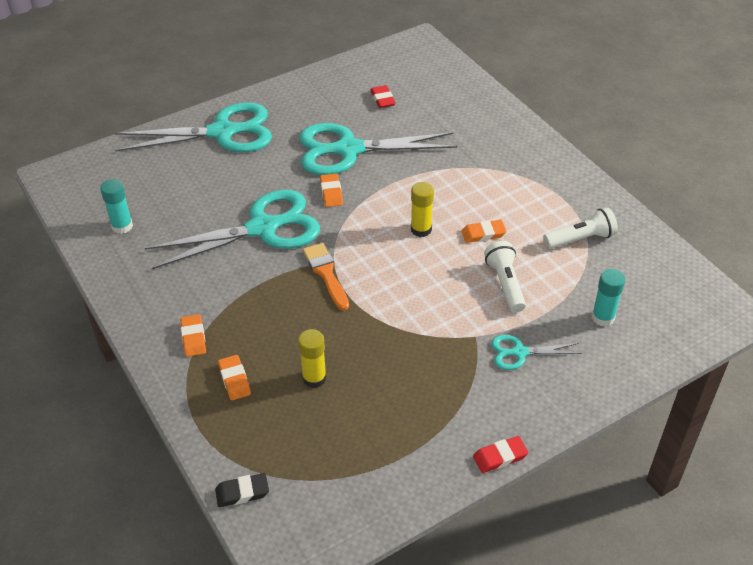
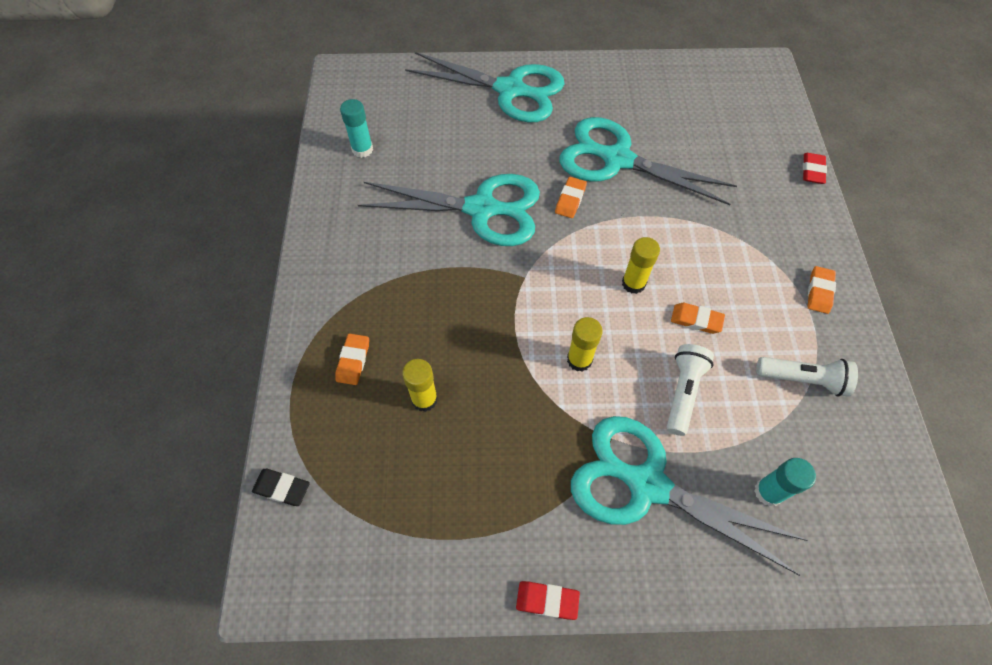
camera: 30 degrees right, 15 degrees up
orange eraser [180,314,206,357] -> orange eraser moved to [807,266,836,314]
orange brush [303,243,349,311] -> none
red eraser [370,85,396,108] -> red eraser moved to [803,153,827,184]
turquoise scissors [491,335,582,370] -> turquoise scissors [571,416,808,576], size x2.15
none -> yellow glue stick [567,317,603,372]

